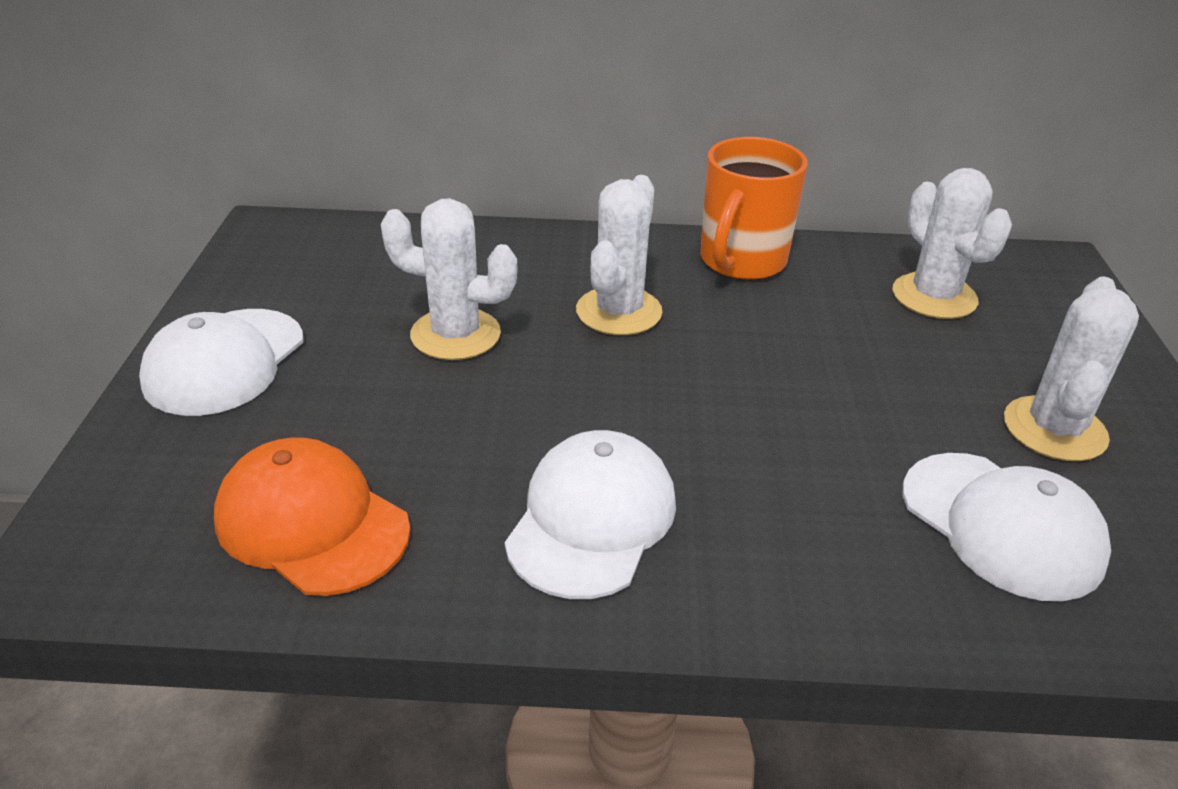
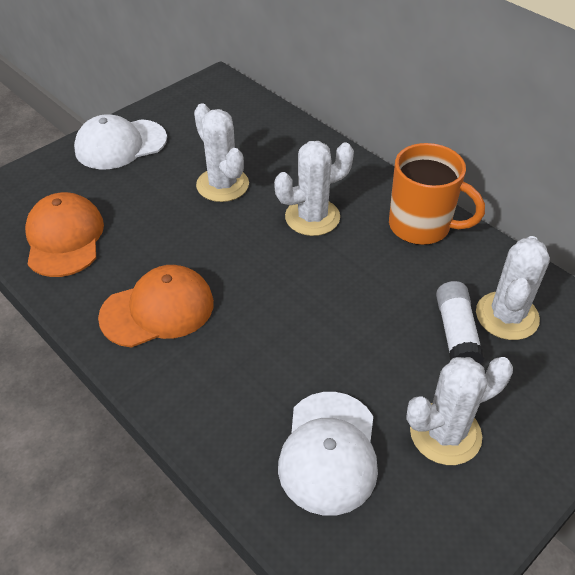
camera: 45 degrees right, 10 degrees up
white cap [505,430,676,599] -> orange cap [98,265,214,348]
orange mug [700,137,808,280] -> orange mug turned 135 degrees counterclockwise [389,143,485,245]
none -> white glue stick [436,281,485,364]

